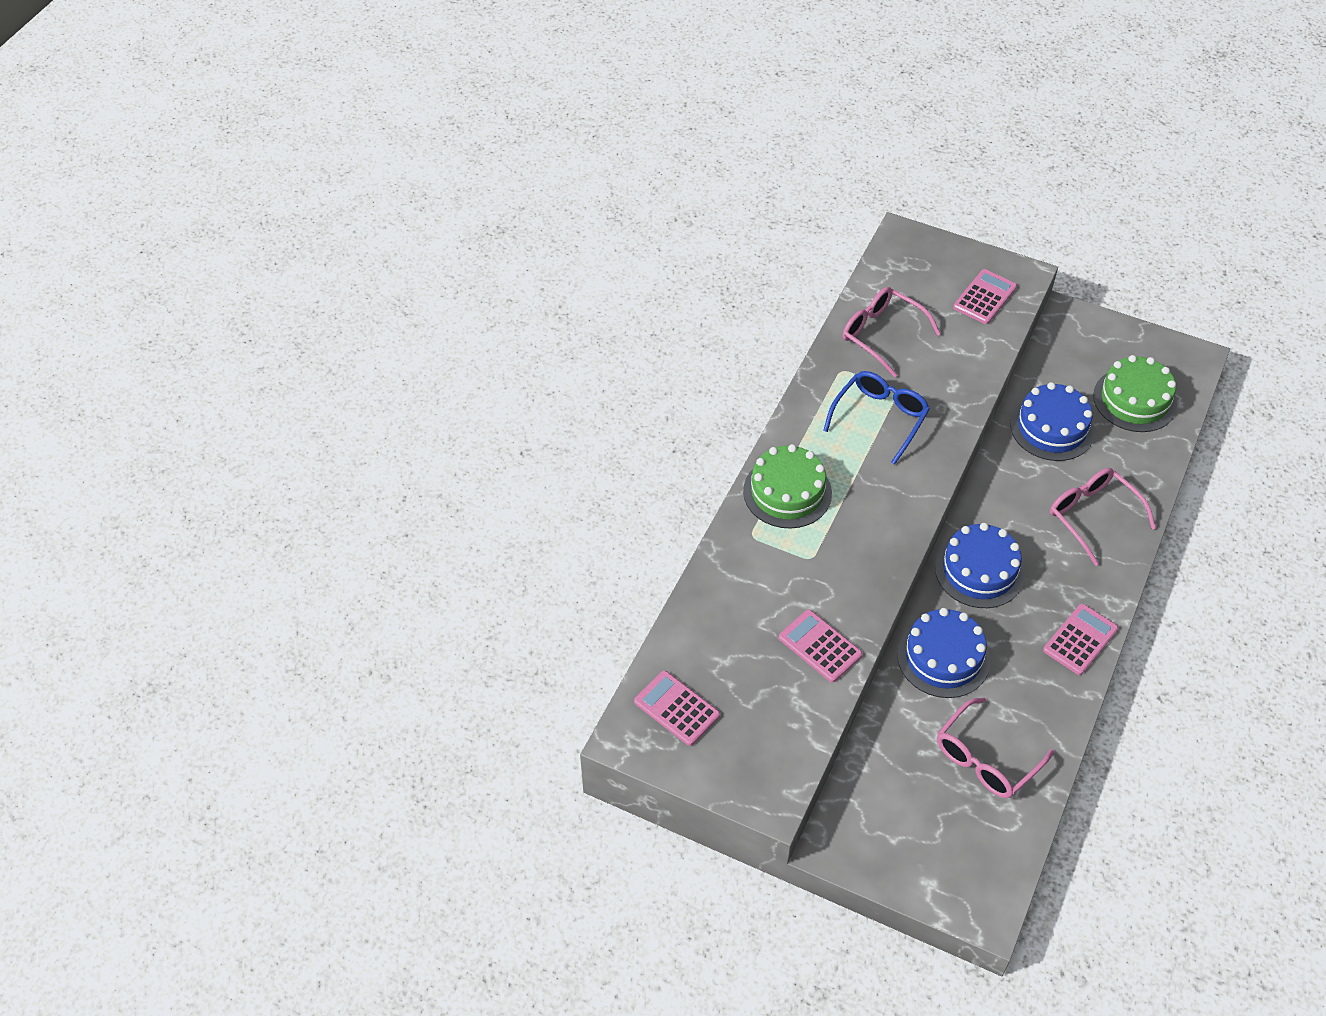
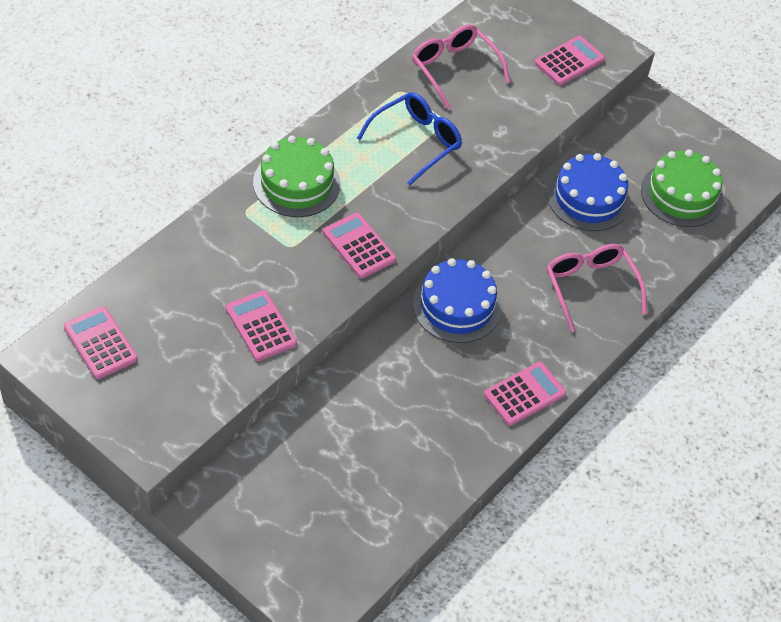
camera: 10 degrees right, 0 degrees up
blue cake [897,608,990,698] -> none
pink glasses [937,698,1054,798] -> none
none -> pink calculator [323,213,396,278]

